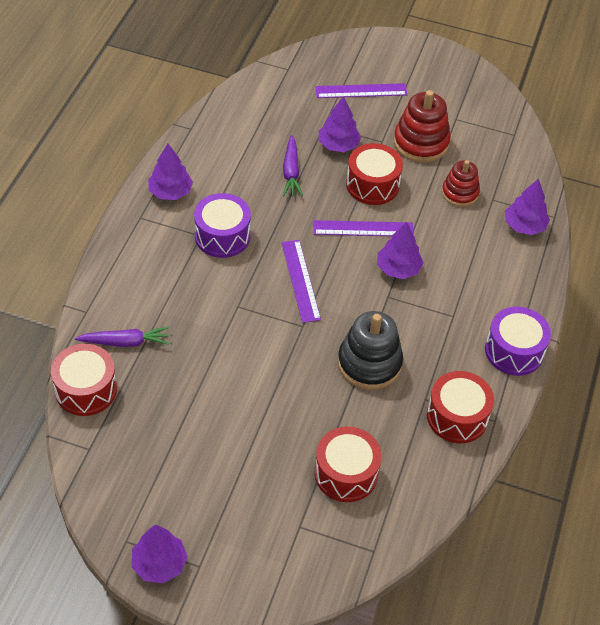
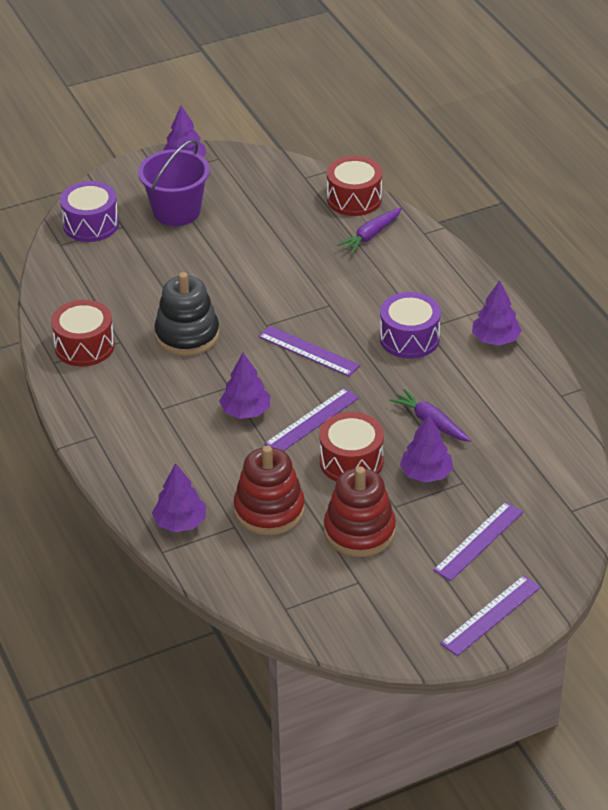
camera: 140 degrees right, 10 degrees down
red drum [314,427,382,502] -> none
red stacking toy [442,160,480,207] -> red stacking toy [233,446,305,535], size x1.55
purple drum [485,307,551,376] -> purple drum moved to [60,181,119,242]
none -> purple bucket [138,140,210,226]
none -> purple ruler [440,575,541,656]

